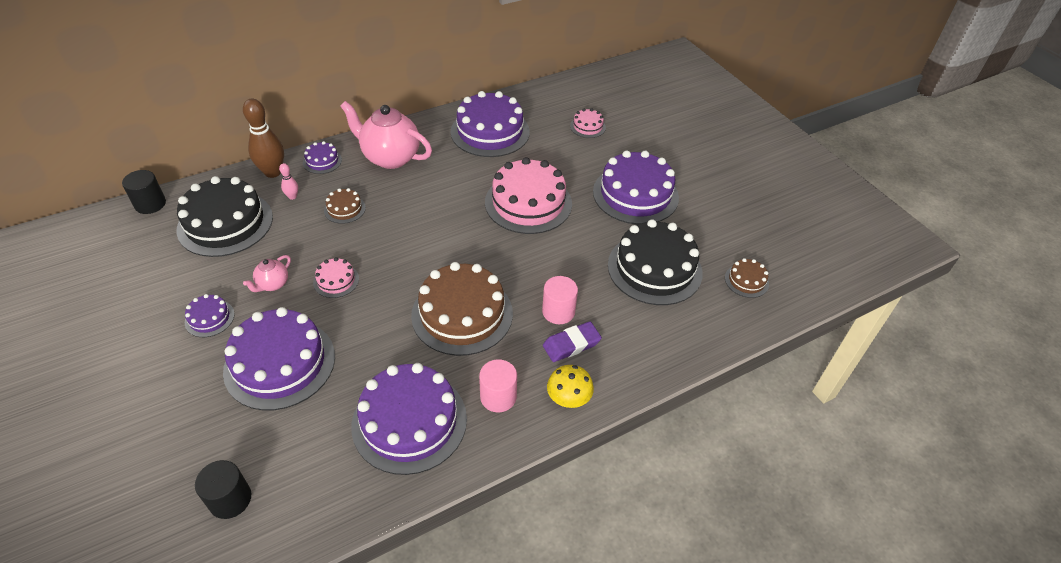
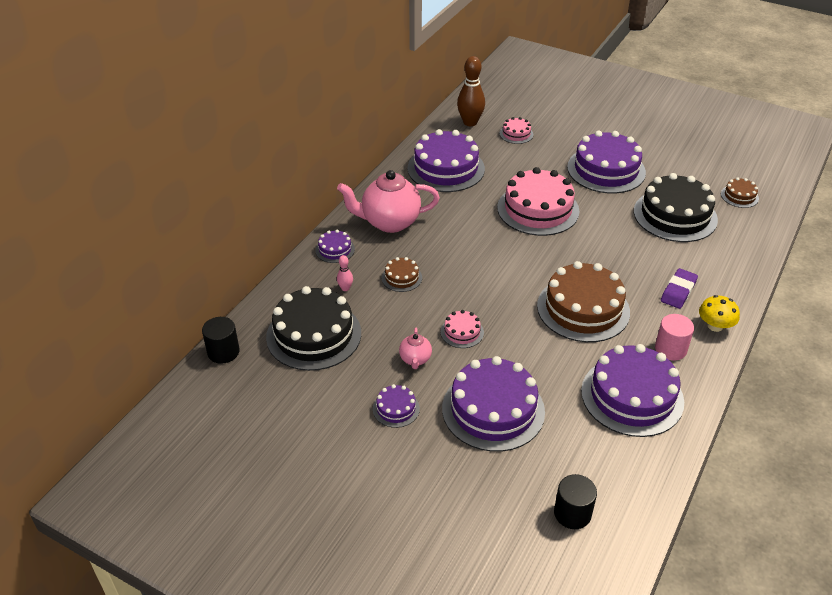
camera: 30 degrees left, 5 degrees down
brown bowling pin [243,99,284,178] -> brown bowling pin moved to [457,56,485,126]
pink cylinder [542,276,578,324] -> none

